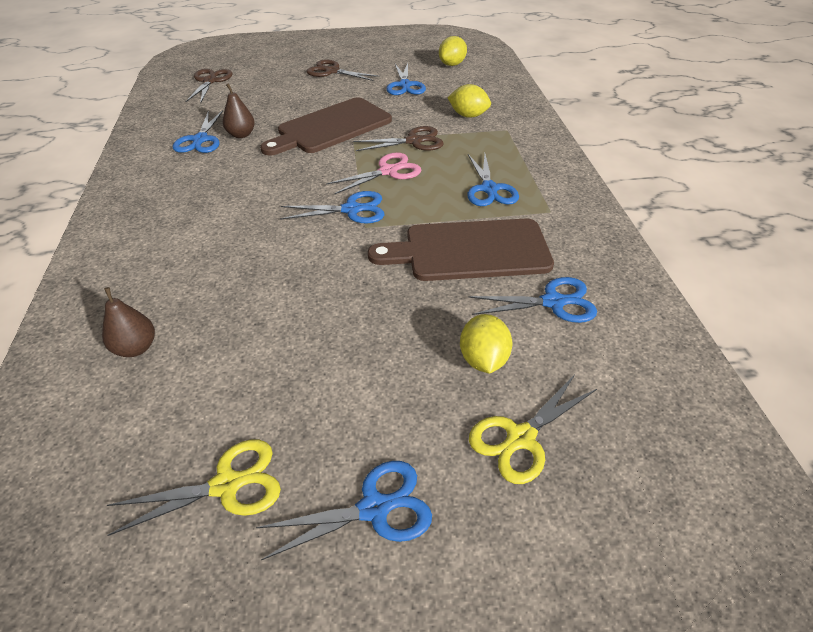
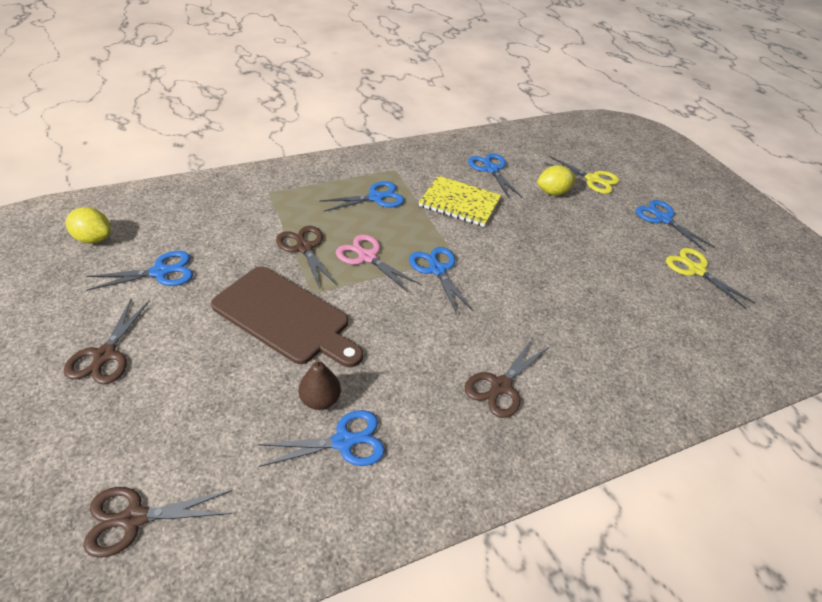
camera: 110 degrees left, 0 degrees up
brown pear [102,287,155,357] -> none
brown cutting board [368,219,554,281] -> yellow notebook [419,176,501,227]
yellow lemon [447,84,491,118] -> none
none -> brown scissors [465,339,549,418]

